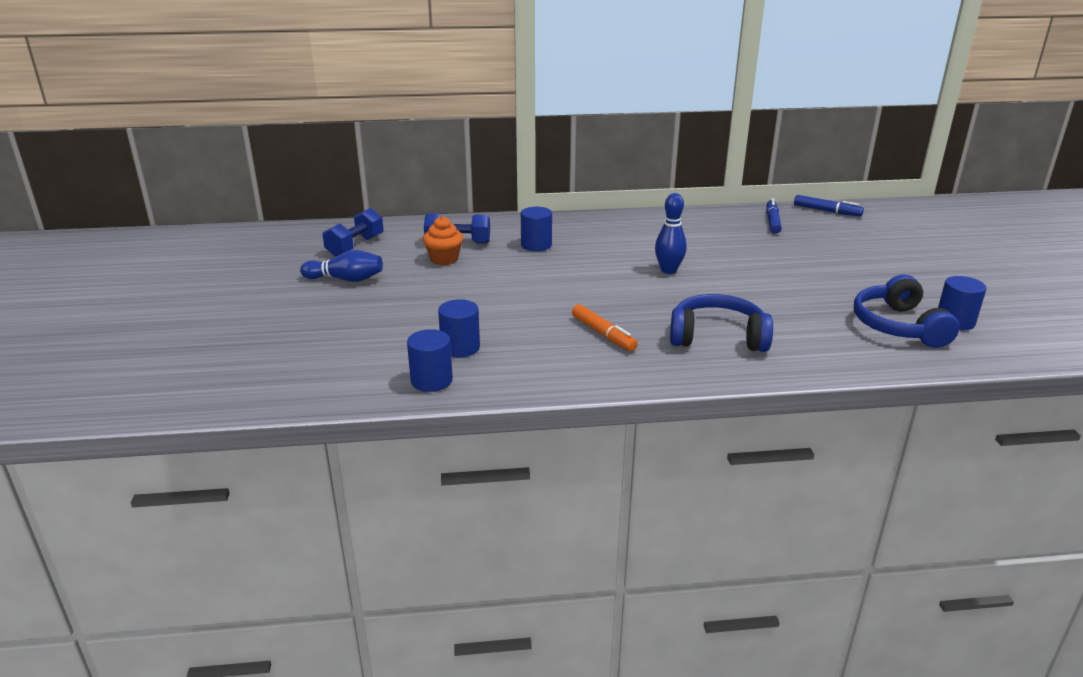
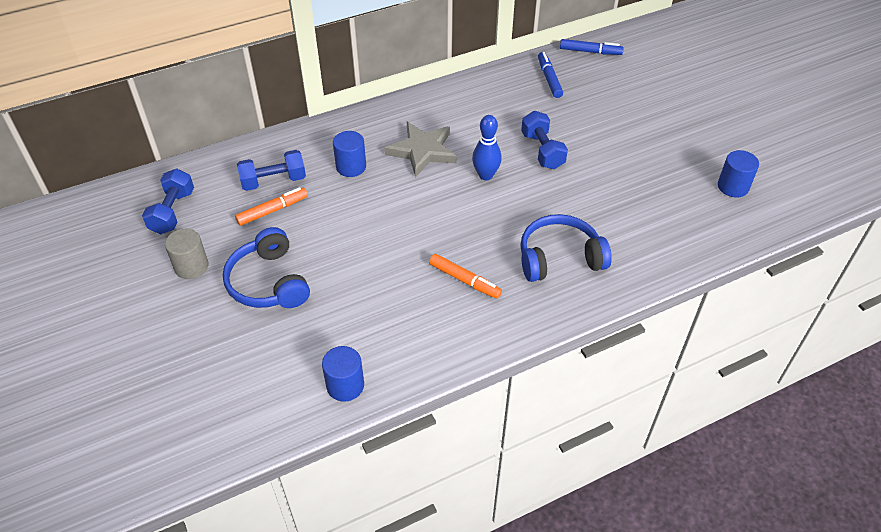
camera: 20 degrees left, 20 degrees up
blue bowling pin [300,250,383,282] -> grey cylinder [165,229,208,279]
orange cupcake [423,216,463,265] -> orange marker [235,187,308,226]
blue cylinder [438,299,480,358] -> none
blue headphones [854,275,959,348] -> blue headphones moved to [223,227,310,308]
none -> grey star [384,122,457,177]
none -> blue dumbbell [521,111,568,169]

